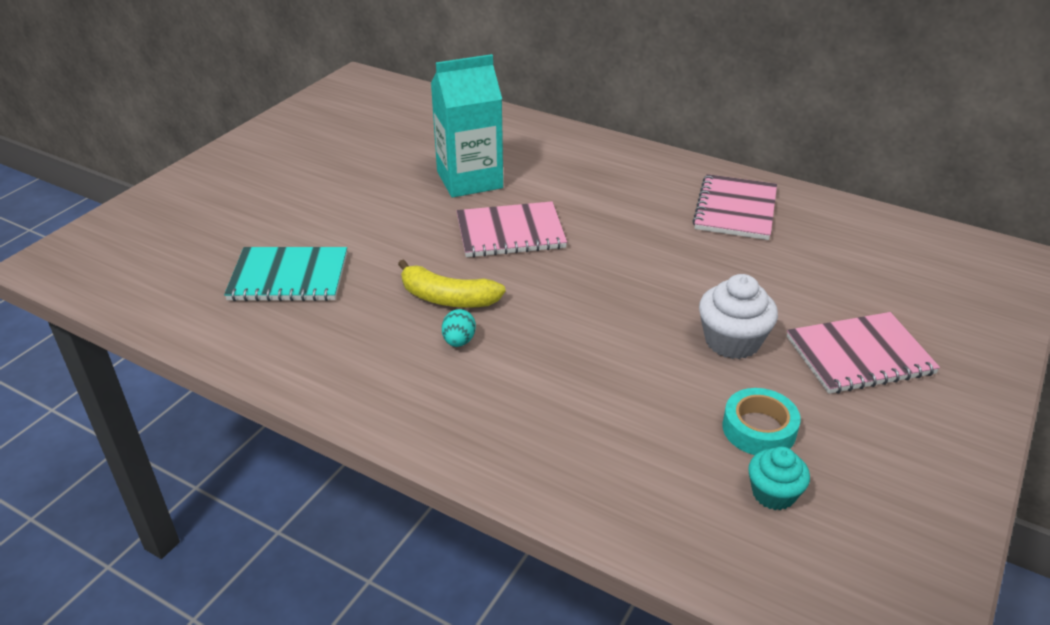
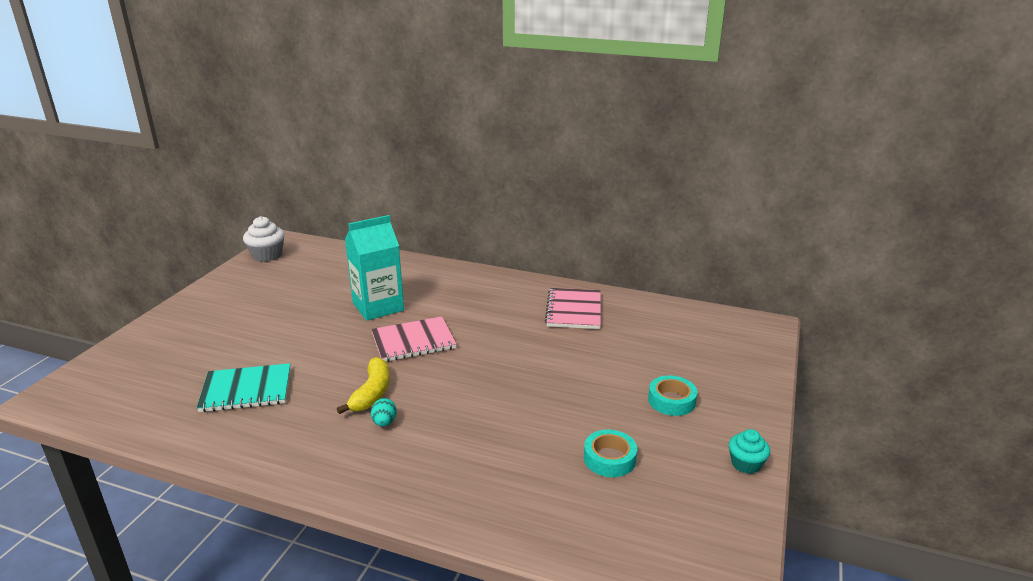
camera: 10 degrees left, 10 degrees down
yellow banana [398,259,506,308] -> yellow banana turned 90 degrees counterclockwise [337,357,390,414]
white cupcake [699,274,778,359] -> white cupcake moved to [243,216,284,262]
turquoise cupcake [748,447,810,510] -> turquoise cupcake moved to [729,429,770,474]
pink notebook [787,312,940,394] -> turquoise tape [648,375,697,416]

